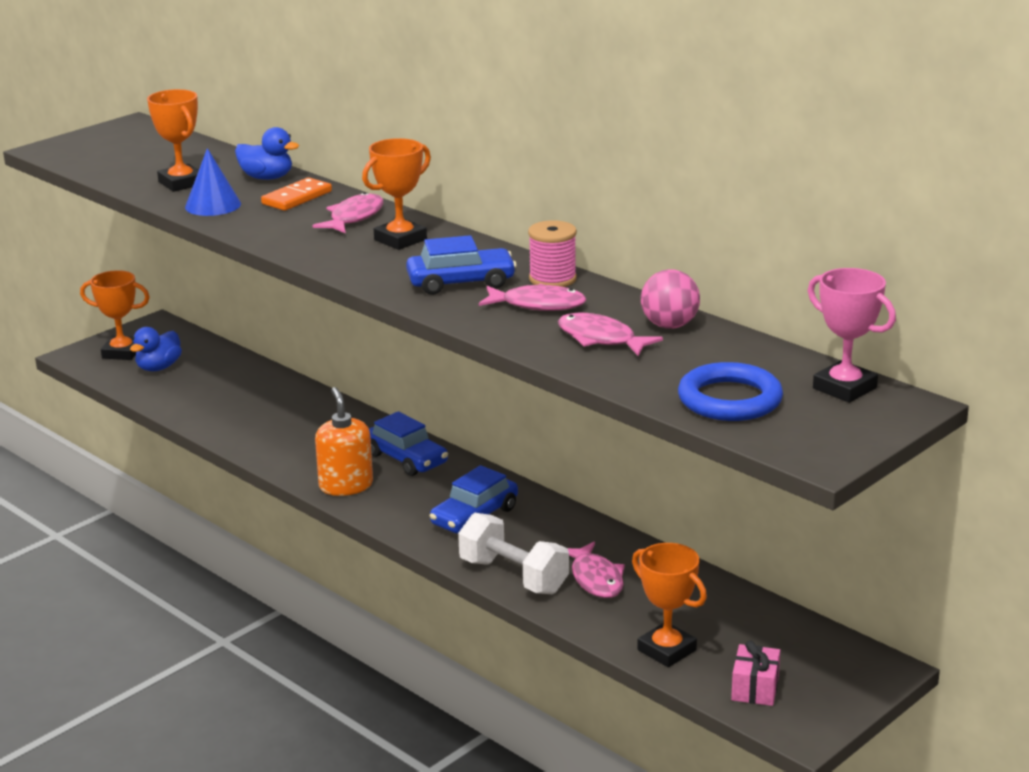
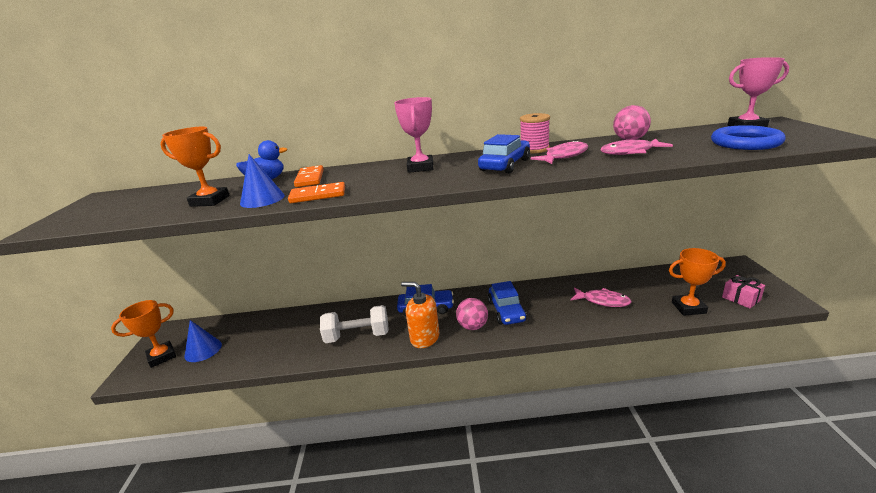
camera: 45 degrees left, 0 degrees up
blue duck [130,327,182,371] -> blue cone [184,320,222,362]
pink fish [312,192,383,233] -> none
orange trophy [362,138,431,250] -> pink trophy [394,97,433,173]
white dumbbell [458,513,569,594] -> white dumbbell moved to [320,305,389,343]
none -> orange domino [288,182,345,203]
none -> pink ball [456,298,488,330]

